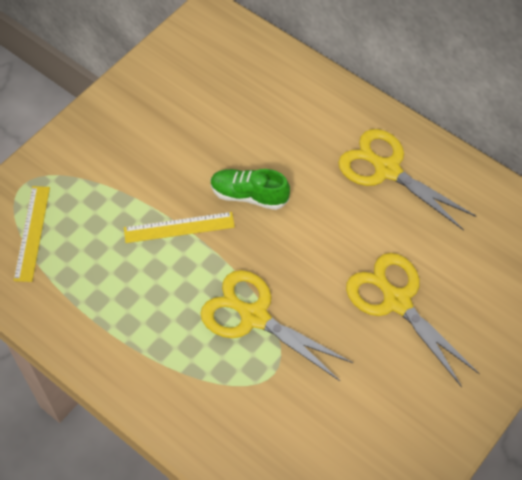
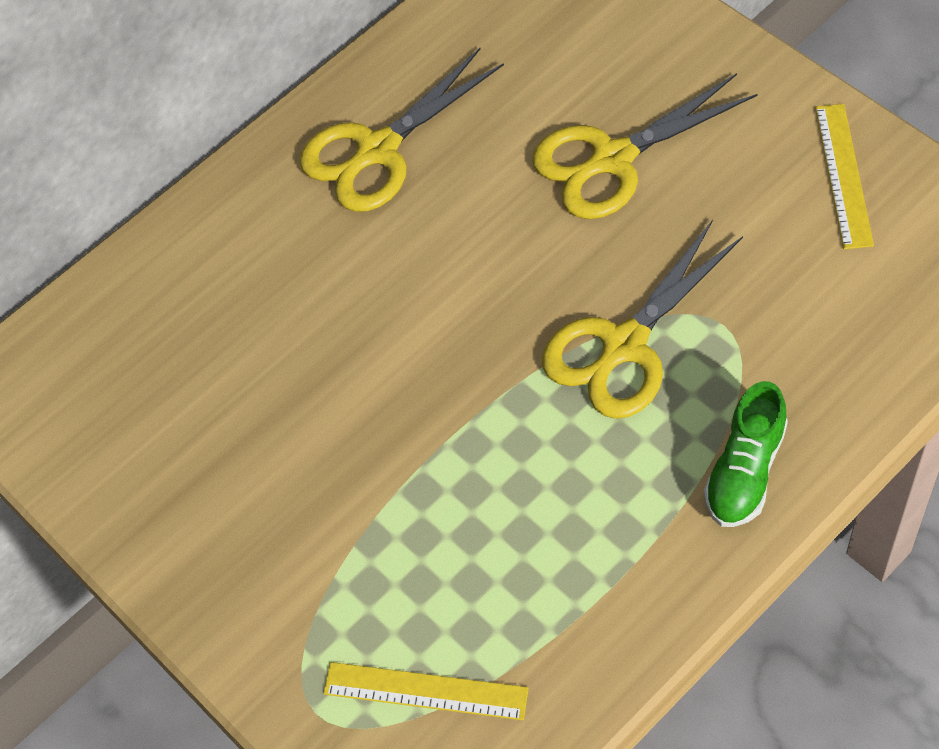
camera: 75 degrees left, 0 degrees up
yellow ruler [124,212,235,243] -> yellow ruler moved to [815,104,874,249]
green shoe [211,169,290,210] -> green shoe moved to [704,381,788,527]

